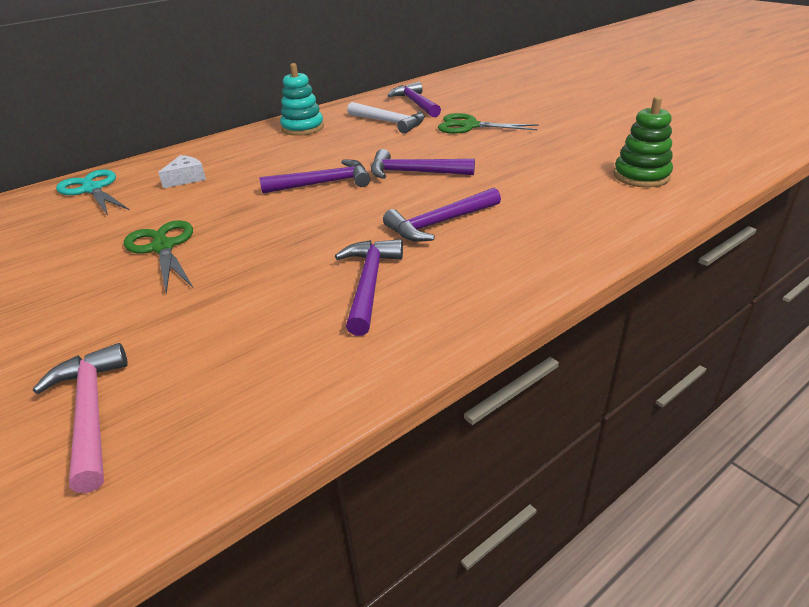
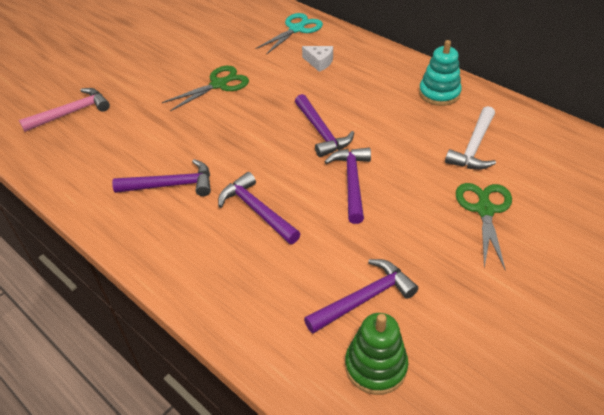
camera: 80 degrees right, 10 degrees up
purple hammer [387,82,441,118] -> purple hammer moved to [304,259,418,334]

